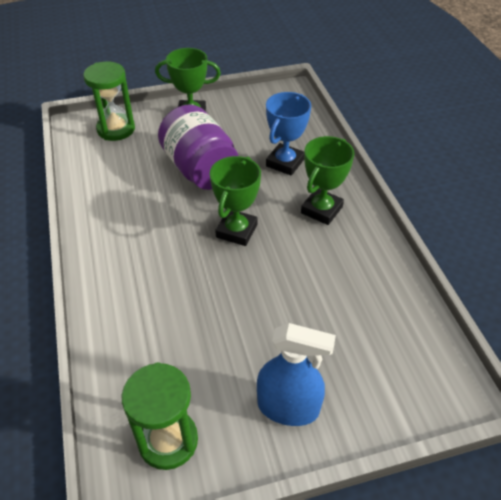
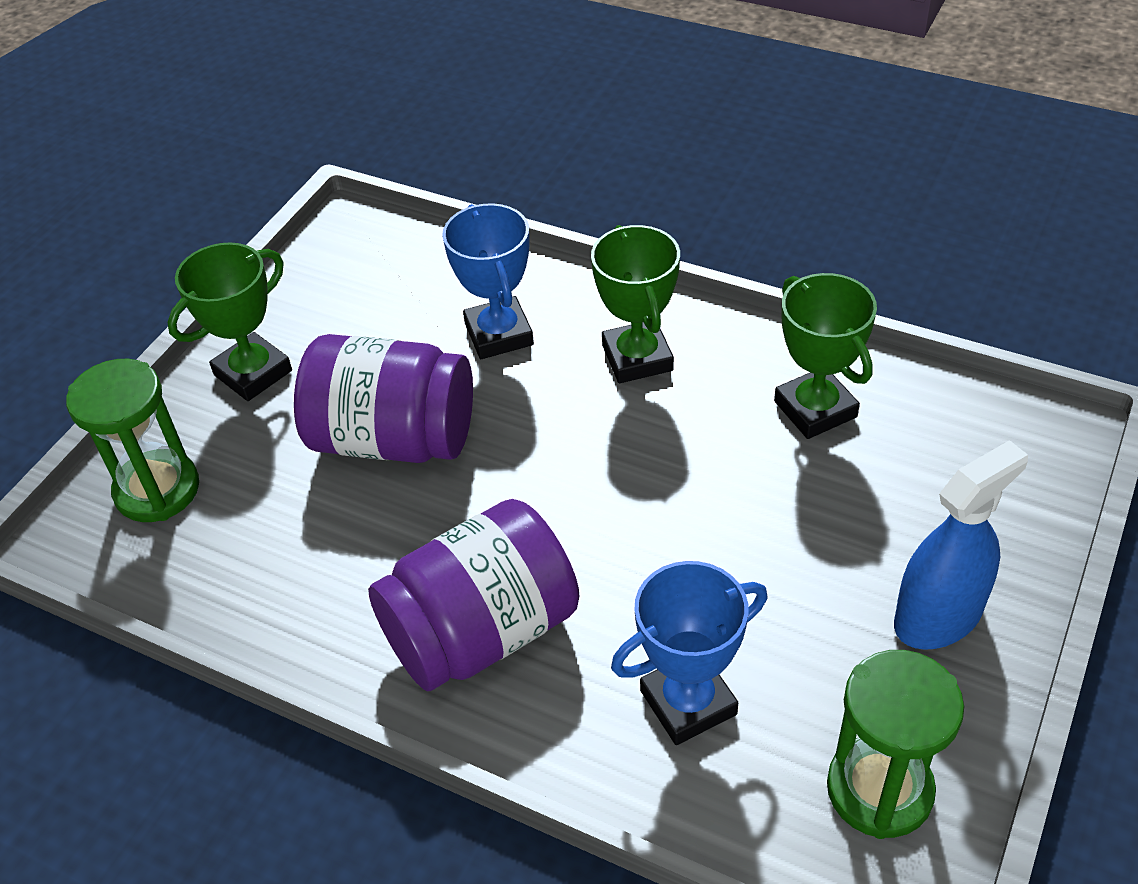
camera: 45 degrees left, 0 degrees up
green trophy [210,156,261,246] -> green trophy moved to [774,273,877,439]
none -> purple jar [368,499,579,692]
none -> blue trophy [611,561,767,745]

